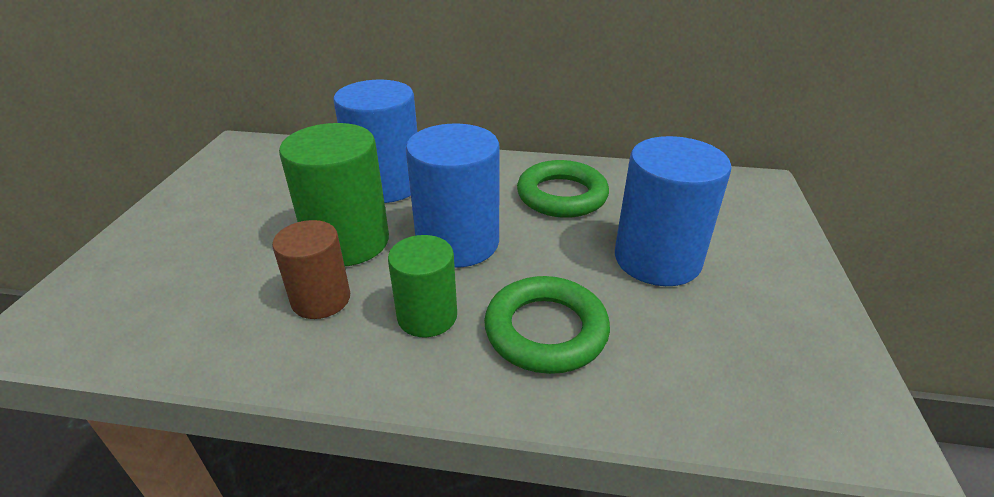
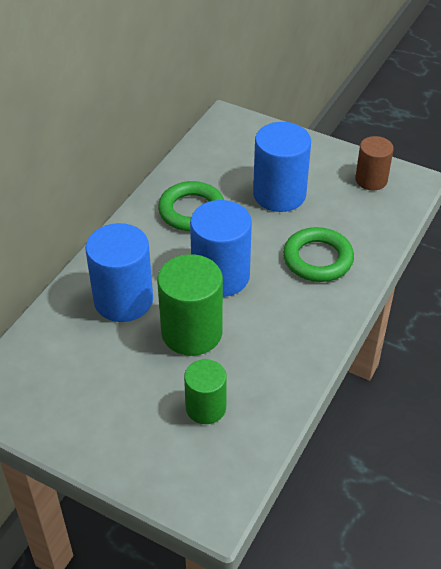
camera: 70 degrees left, 10 degrees up
brown cylinder [272,220,350,319] -> brown cylinder moved to [355,136,394,190]
green cylinder [388,235,457,338] -> green cylinder moved to [184,359,227,424]

